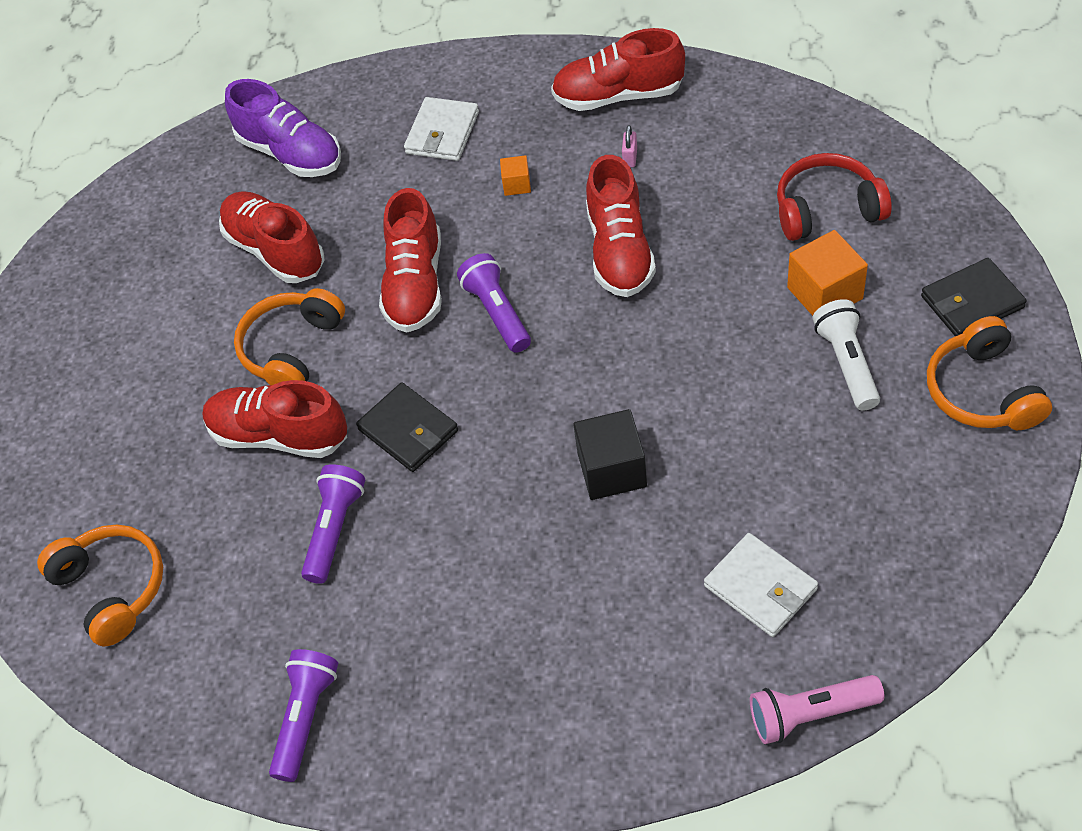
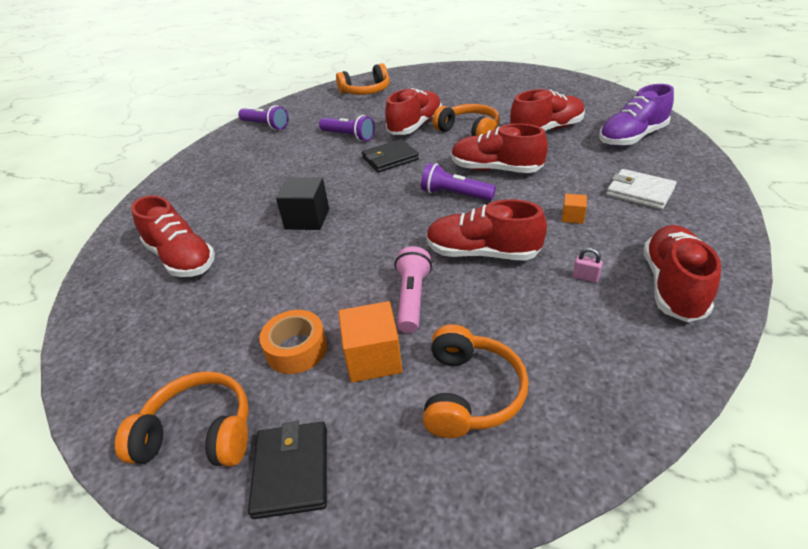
camera: 105 degrees right, 15 degrees down
purple flashlight [457,253,531,353] -> purple flashlight turned 150 degrees counterclockwise [421,163,496,201]
white wallet [704,533,818,637] -> red shoe [131,195,215,277]
pink flashlight [750,675,884,744] -> pink flashlight moved to [395,246,432,333]
red headphones [777,153,892,241] -> orange headphones [423,324,529,438]
white flashlight [813,299,880,411] -> orange tape [259,310,327,374]

